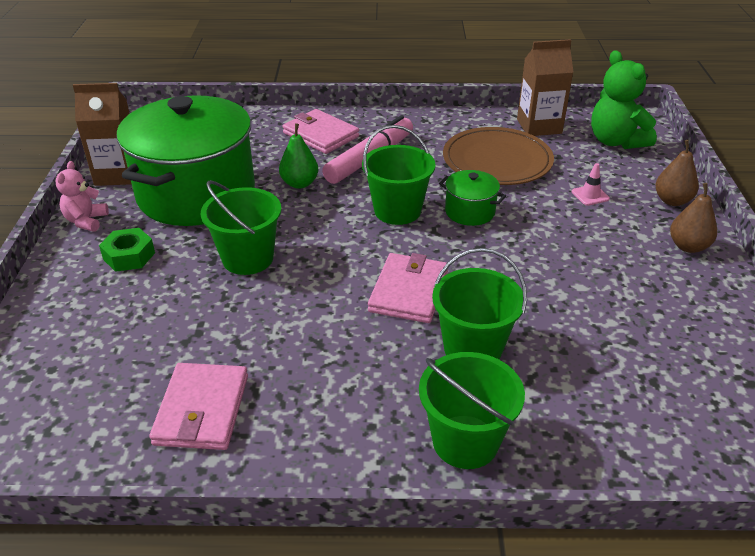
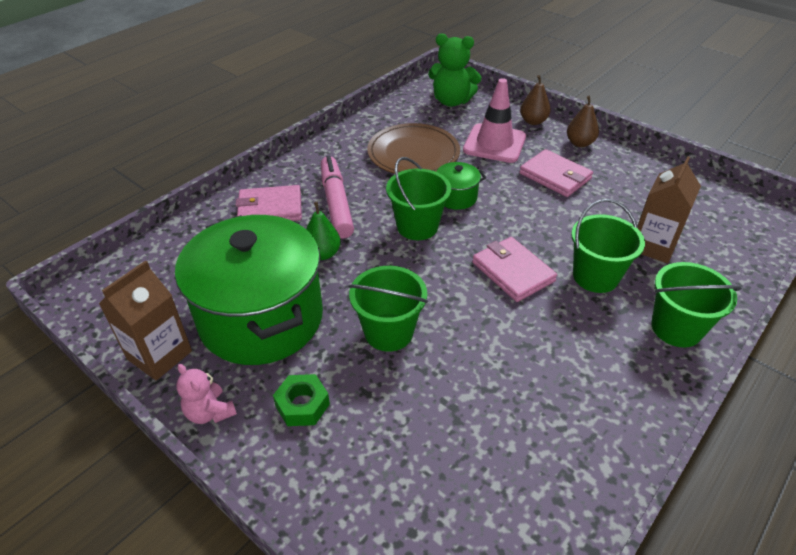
camera: 50 degrees left, 5 degrees up
pink wallet [149,363,248,450] -> pink wallet moved to [519,149,593,197]
brown carton [517,39,573,136] -> brown carton moved to [637,156,701,263]
pink traffic cone [572,163,610,206] -> pink traffic cone [463,78,526,163], size x2.43

